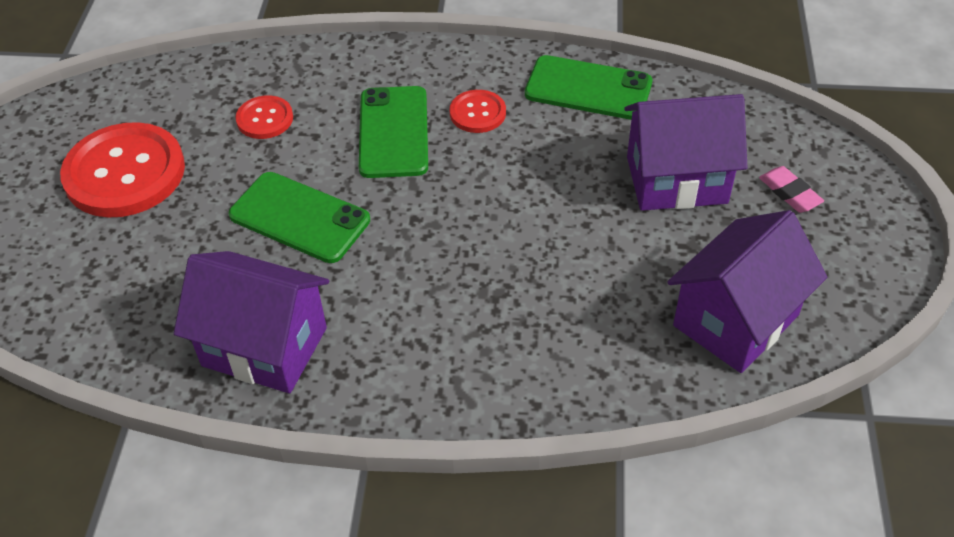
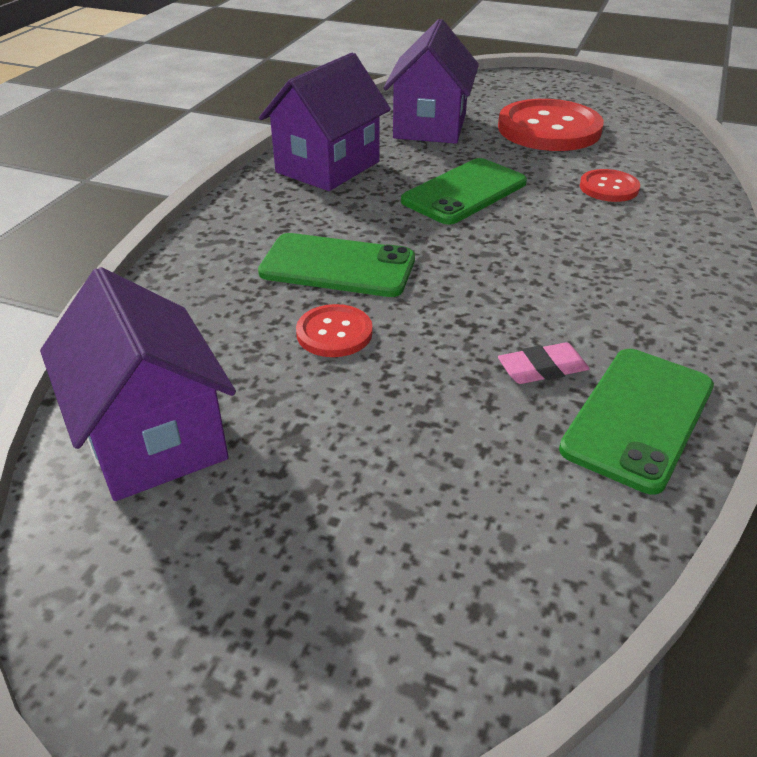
camera: 105 degrees right, 10 degrees down
green phone [359,86,428,178] -> green phone moved to [258,233,415,297]
red button [450,90,506,133] -> red button moved to [296,304,373,357]
purple house [624,94,748,211] -> purple house moved to [383,19,479,144]
pink eraser [759,166,824,213] -> pink eraser moved to [498,342,589,384]

